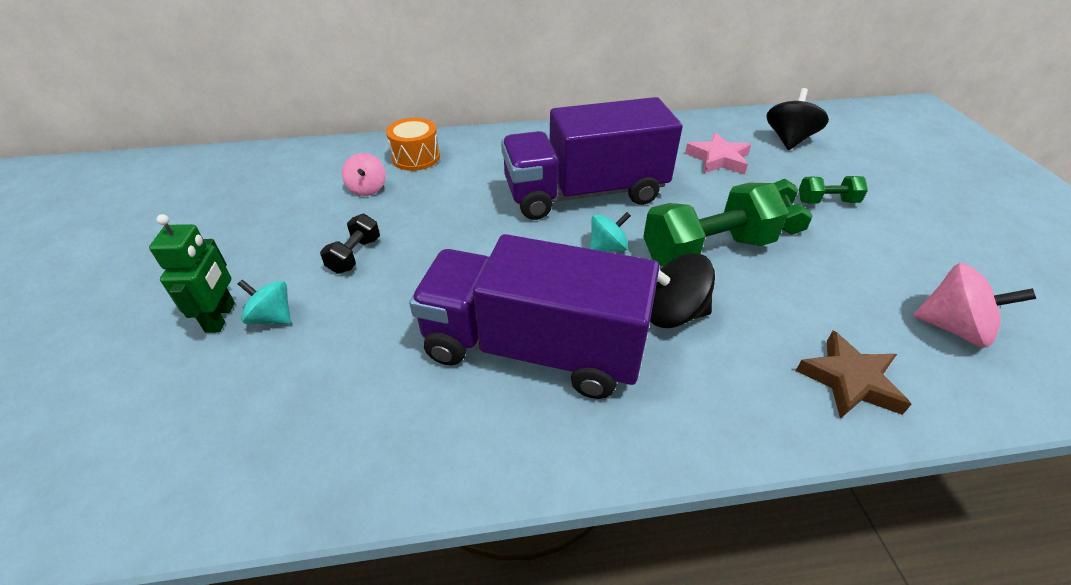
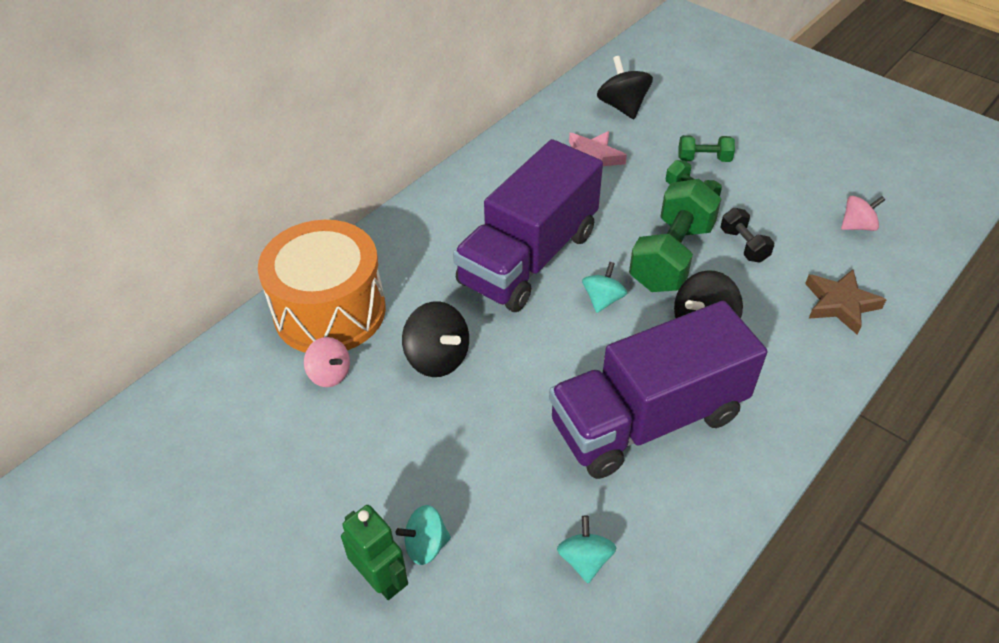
camera: 40 degrees left, 5 degrees up
black dumbbell [320,214,380,274] -> black dumbbell moved to [720,208,774,263]
orange drum [386,118,440,171] -> orange drum [258,220,386,353], size x1.94
green dumbbell [799,176,868,204] -> green dumbbell turned 45 degrees clockwise [679,135,735,162]
pink spinning top [913,263,1036,348] -> pink spinning top [841,196,885,231], size x0.66
none -> black spinning top [402,302,469,377]
none -> turquoise spinning top [557,515,616,583]

